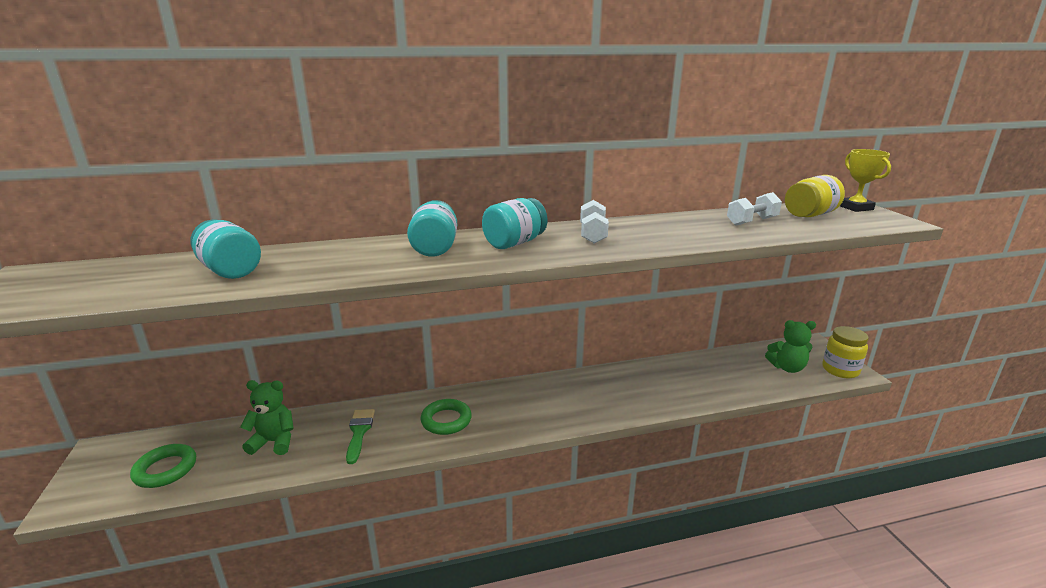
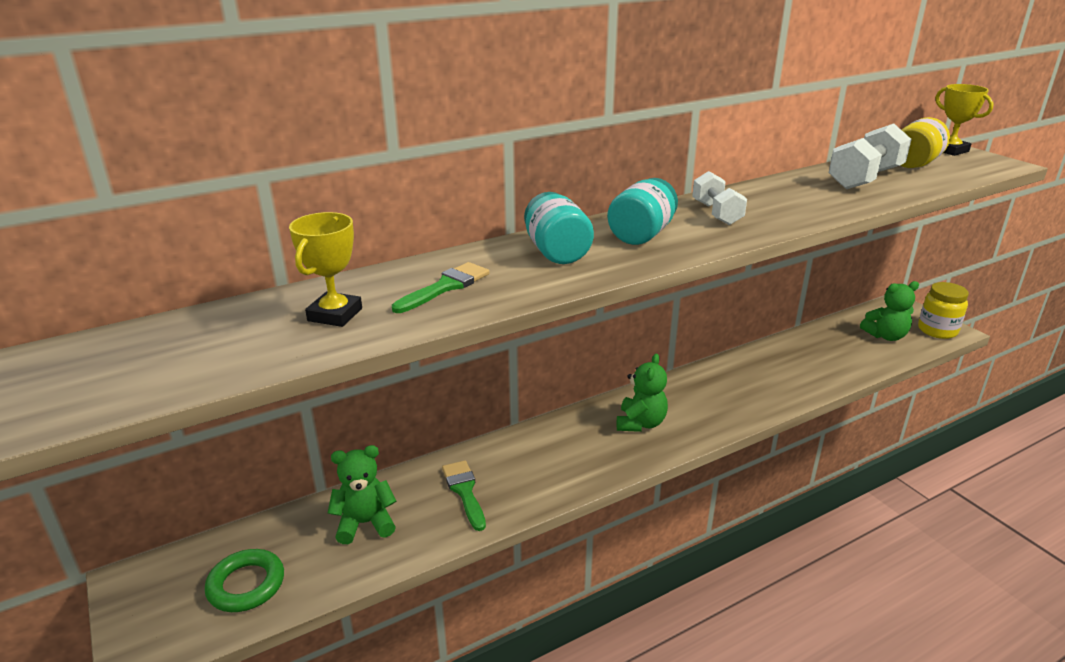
camera: 15 degrees left, 5 degrees up
turquoise jar [190,220,261,279] -> yellow trophy [289,212,362,327]
green ring [421,399,472,435] -> none
white dumbbell [727,192,782,226] -> white dumbbell [829,123,912,189], size x1.54
none -> green brush [392,262,490,313]
none -> green teddy bear [617,354,668,432]

